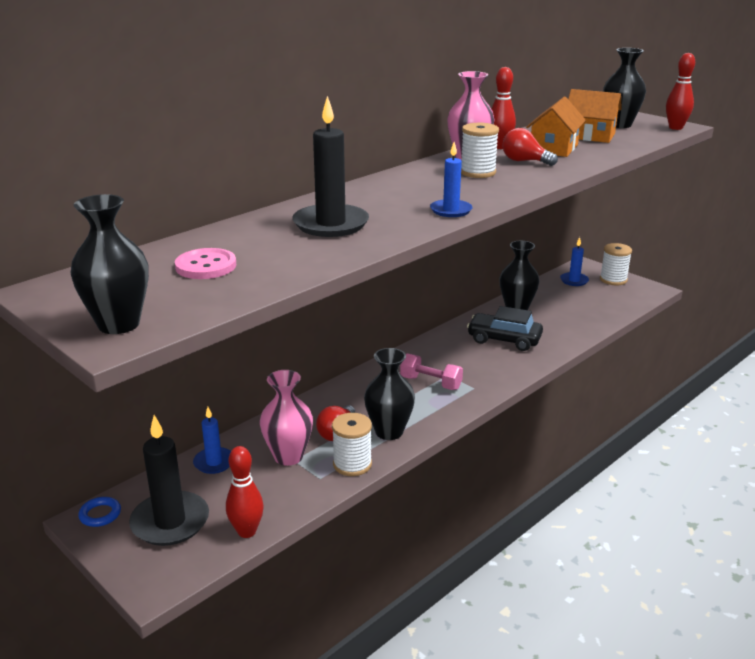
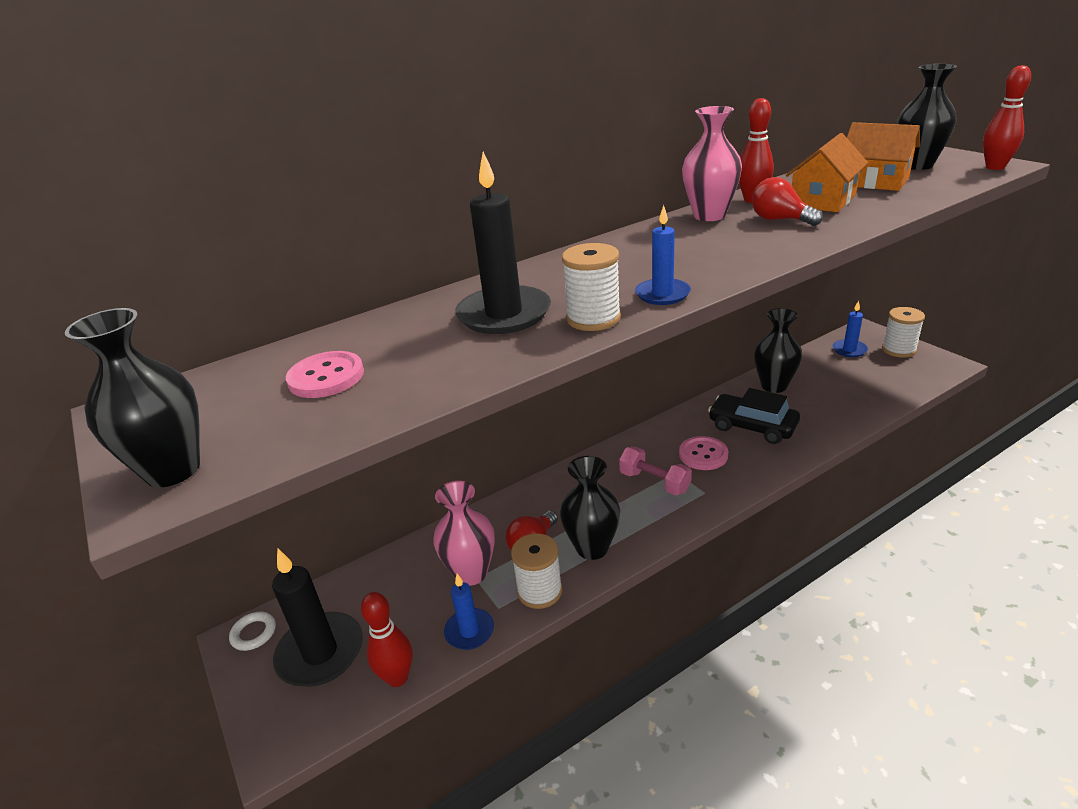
camera: 15 degrees right, 5 degrees up
blue ring [78,497,121,527] -> white ring [229,612,276,651]
blue candle [193,407,231,474] -> blue candle moved to [444,574,494,650]
white spool [461,123,499,178] -> white spool moved to [562,243,621,331]
none -> pink button [679,436,728,470]

